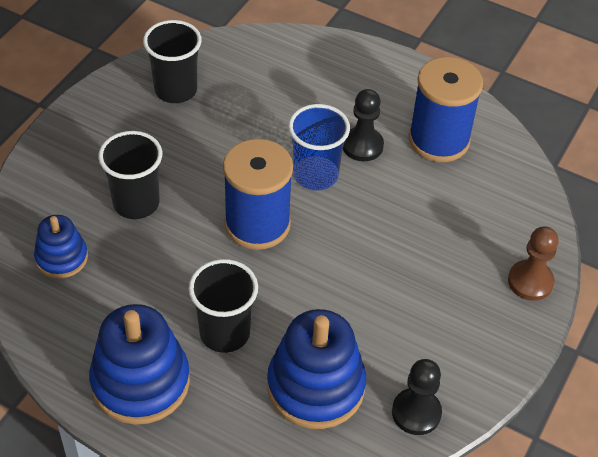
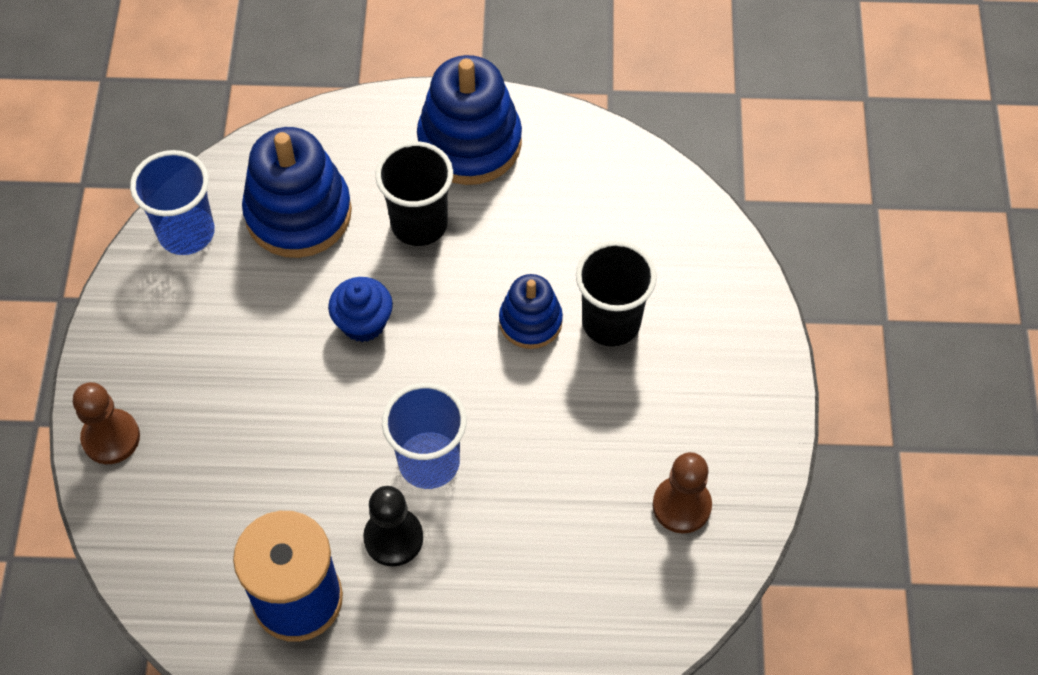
camera: 155 degrees right, 10 degrees up
blue stacking toy [34,215,88,279] -> blue stacking toy moved to [499,274,563,349]
black cup [143,20,202,103] -> brown pawn [653,452,712,533]
blue spool [223,139,293,250] -> none
black pawn [392,359,442,435] -> blue cup [130,150,215,255]
none -> blue cupcake [328,277,393,342]

